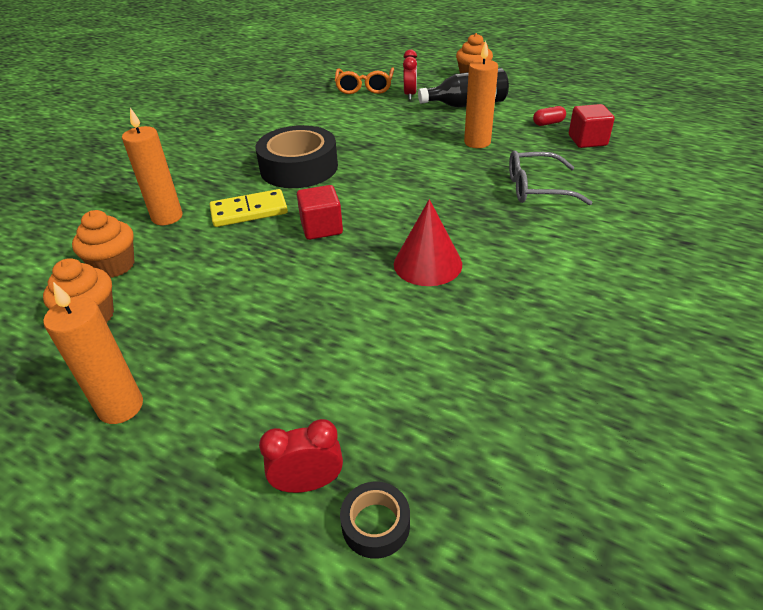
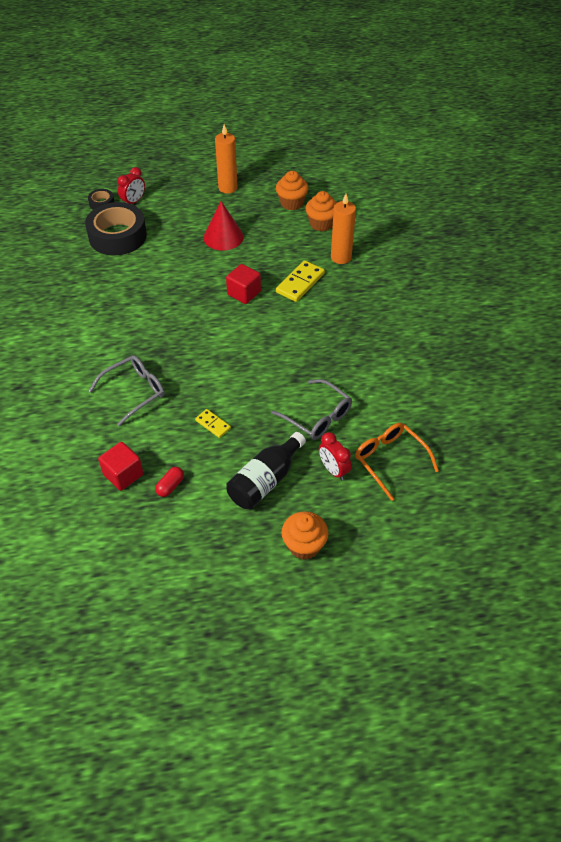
camera: 140 degrees right, 10 degrees up
black tape [255,125,338,188] -> black tape moved to [85,202,147,255]
red cone [394,199,462,286] -> red cone moved to [204,201,244,251]
orange candle [464,41,498,148] -> yellow domino [195,409,231,438]
none -> grey glasses [271,379,352,440]

